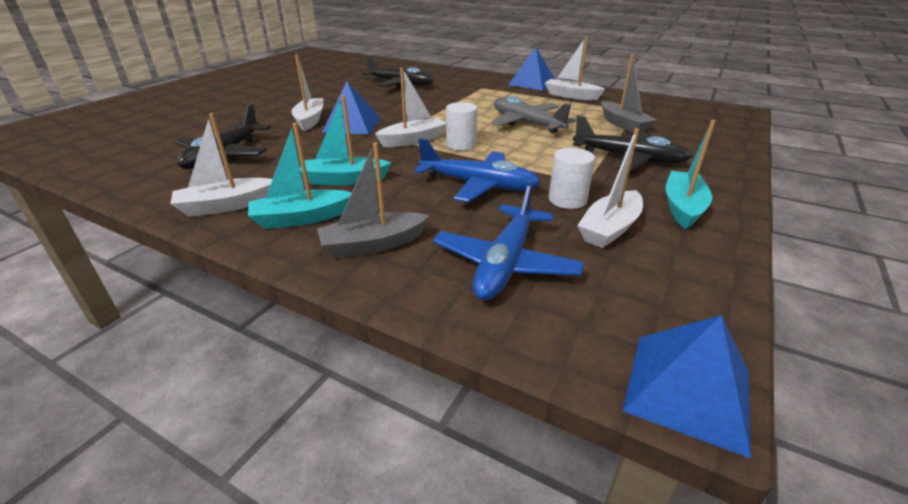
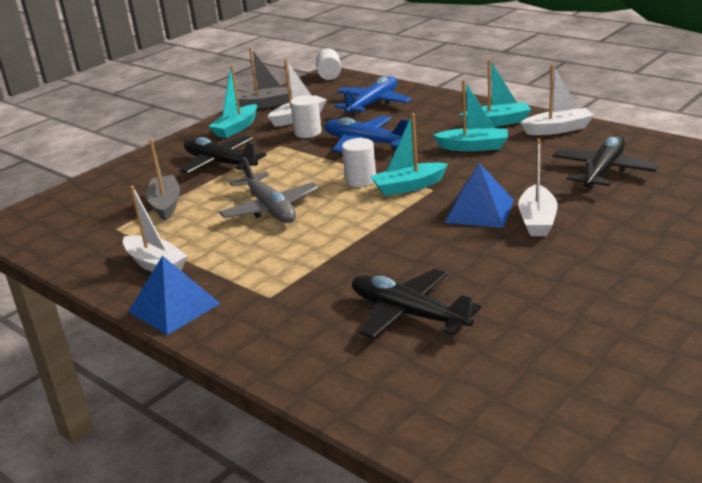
camera: 165 degrees left, 5 degrees down
grey boat [317,142,429,258] -> grey boat moved to [238,47,291,109]
white boat [375,68,446,147] -> turquoise boat [370,113,448,196]
blue pyramid [623,315,751,458] -> white cylinder [316,48,341,80]

